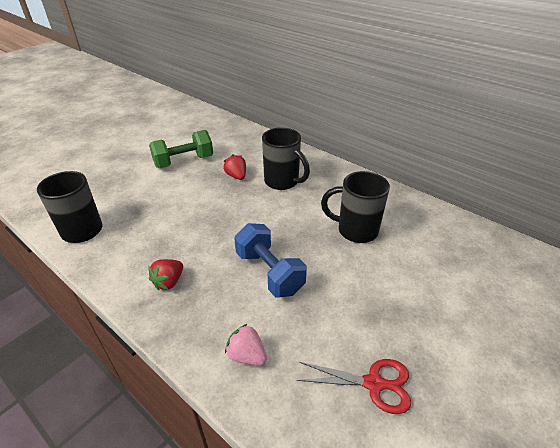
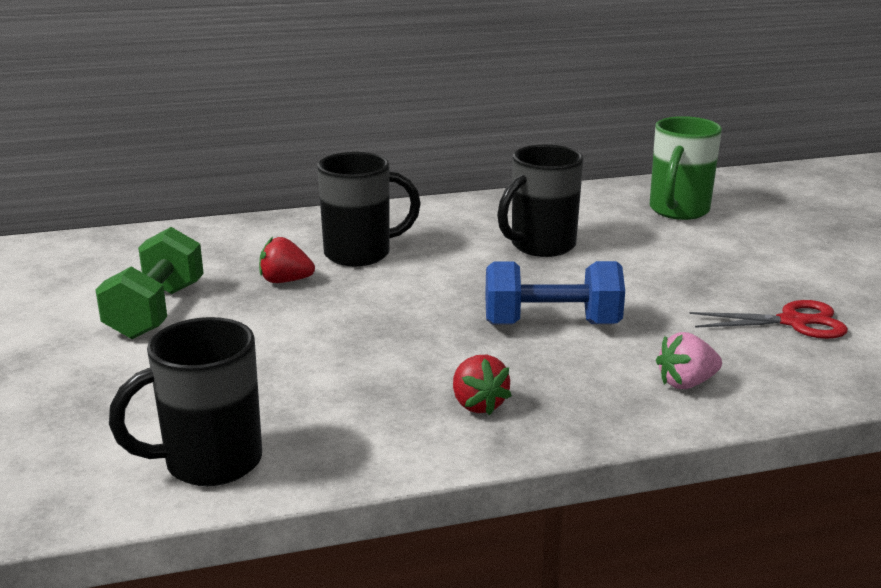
camera: 55 degrees left, 15 degrees down
red scissors [297,359,411,414] -> red scissors turned 45 degrees clockwise [689,300,848,339]
none -> green mug [650,116,722,220]

